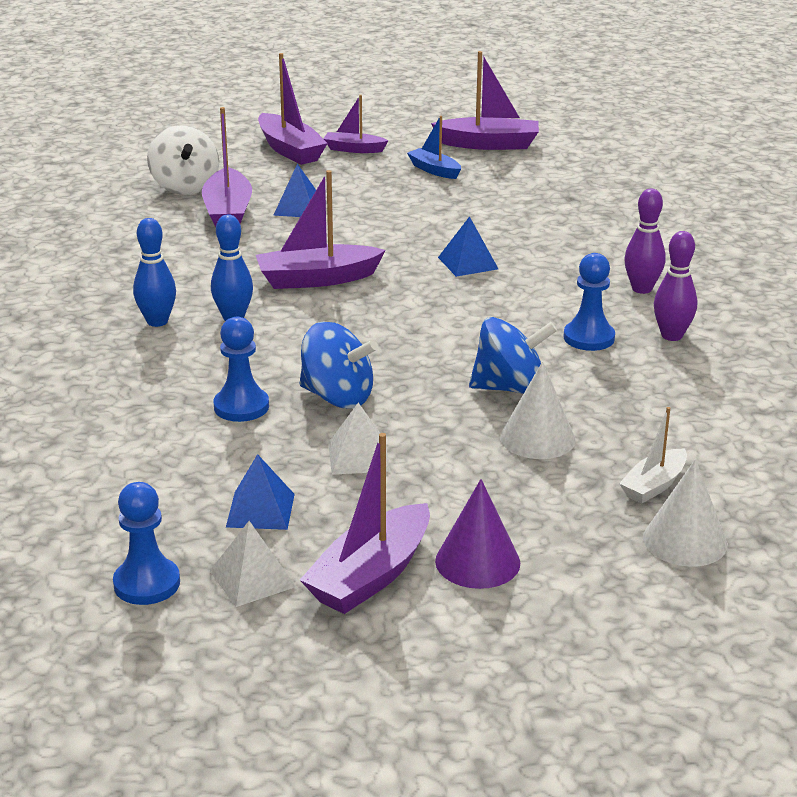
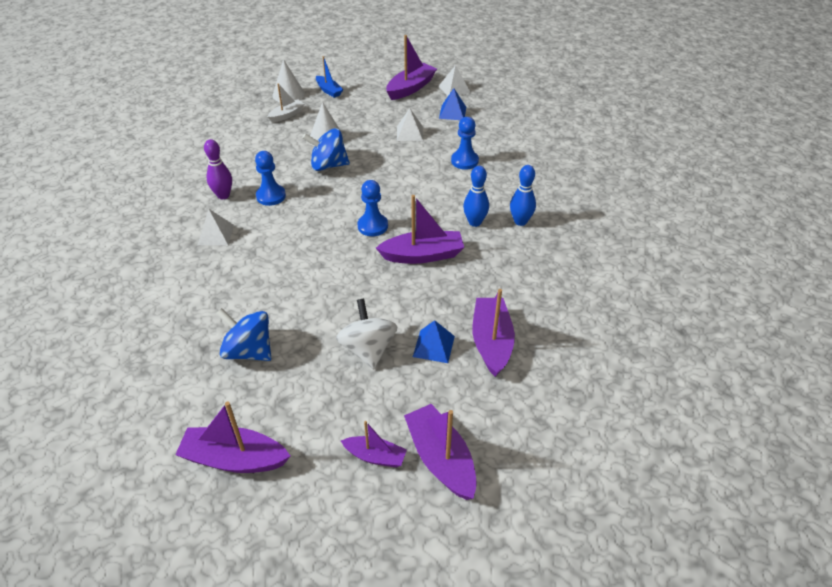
camera: 175 degrees left, 15 degrees up
blue pawn [113,482,180,605] -> blue pawn moved to [357,180,388,236]
white spinning top [147,125,219,195] -> white spinning top moved to [336,299,398,369]
blue spinning top [300,321,378,408] -> blue spinning top moved to [216,308,271,361]
blue boat [407,116,461,179] -> blue boat moved to [316,56,343,98]
purple cone [435,479,520,589] -> none
blue pyramid [438,216,498,277] -> none
purple bowling pin [624,189,666,294] -> white pyramid [198,209,234,245]

